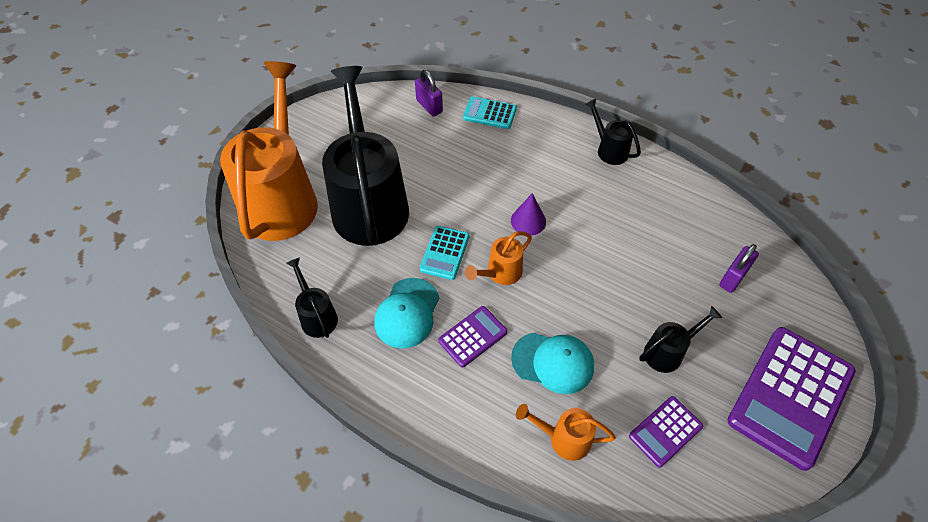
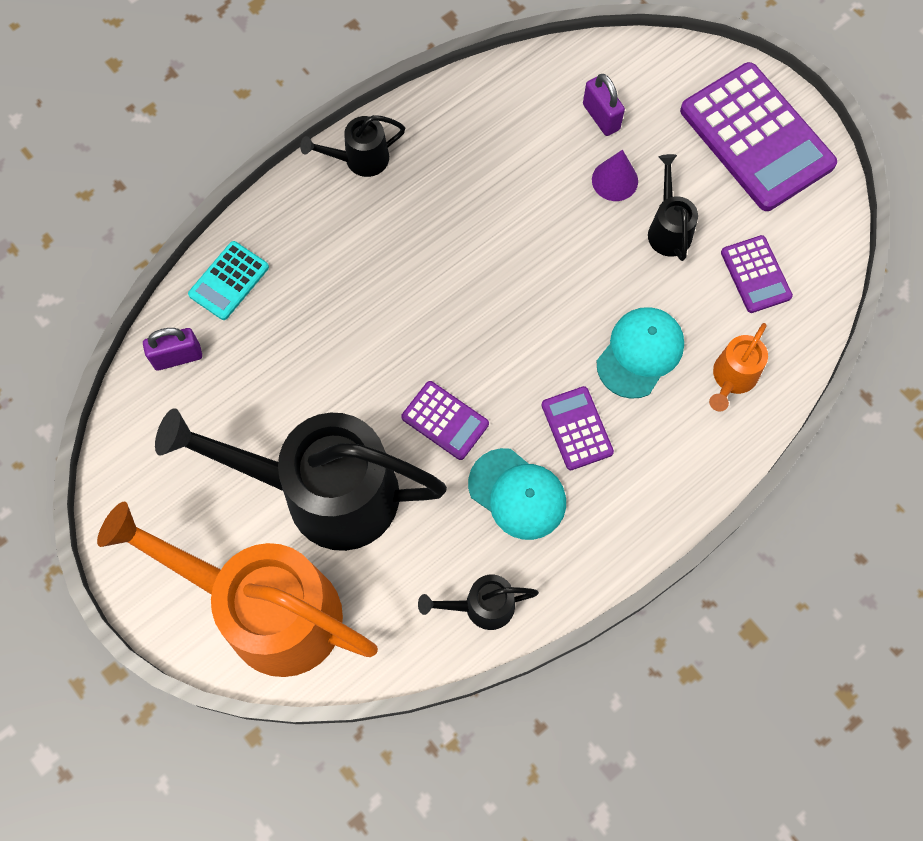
camera: 70 degrees left, 15 degrees up
turquoise calculator [420,226,469,280] -> purple calculator [401,381,489,460]
orange watering can [465,231,532,285] -> none
purple cone [511,193,546,236] -> purple cone moved to [592,150,638,201]

